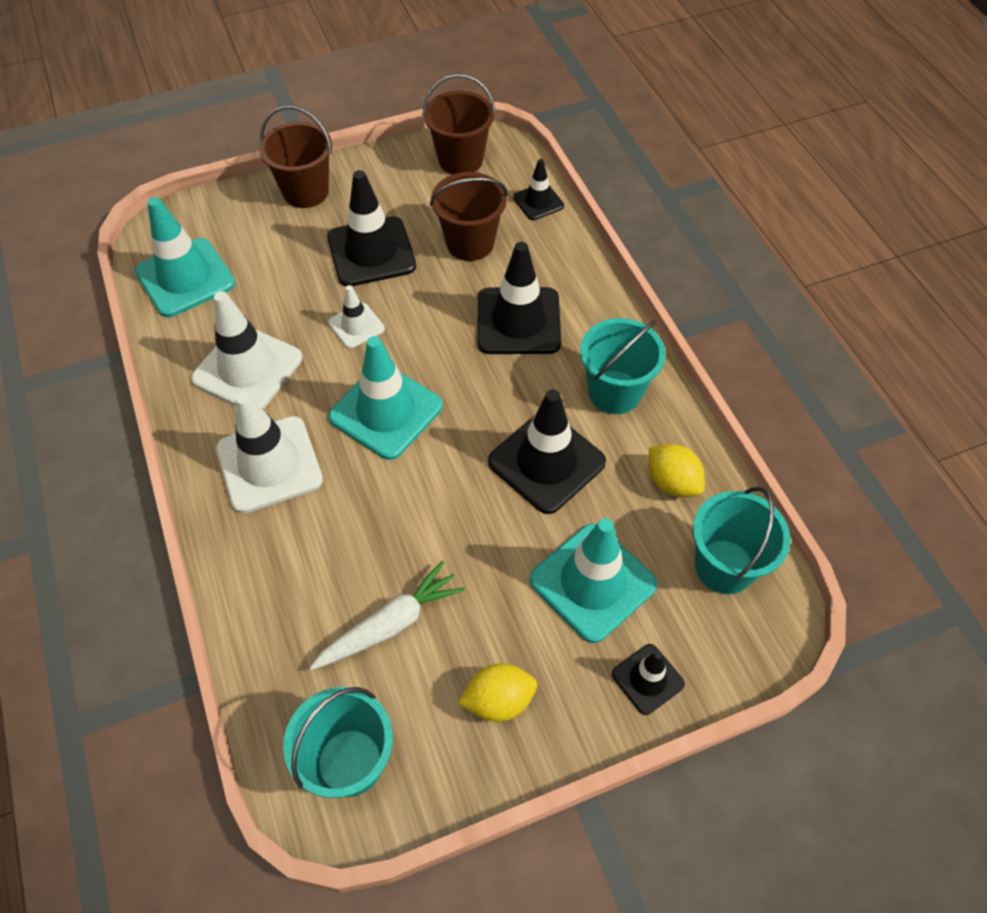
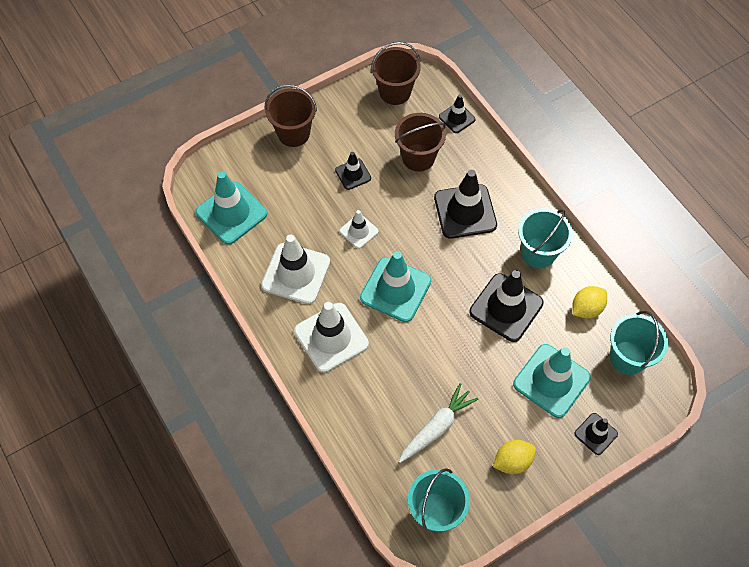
camera: 10 degrees left, 5 degrees up
black traffic cone [327,170,416,286] -> black traffic cone [335,152,371,190], size x0.54
yellow lemon [649,444,705,497] -> yellow lemon turned 75 degrees counterclockwise [573,286,607,319]

